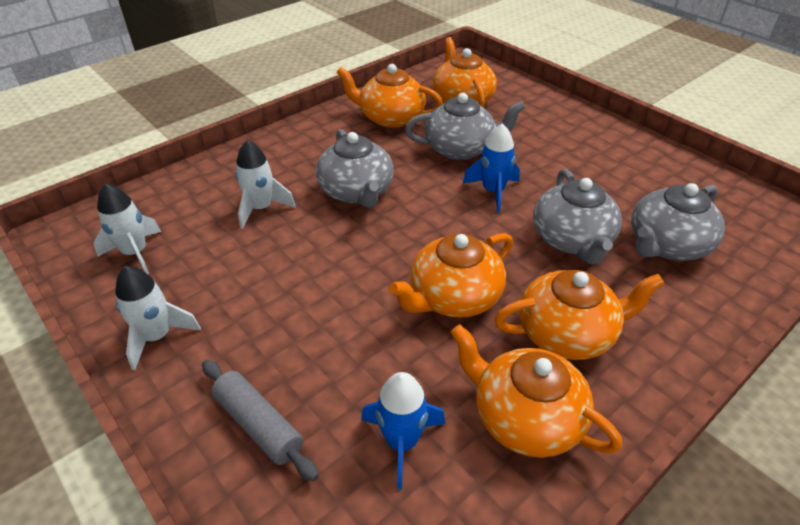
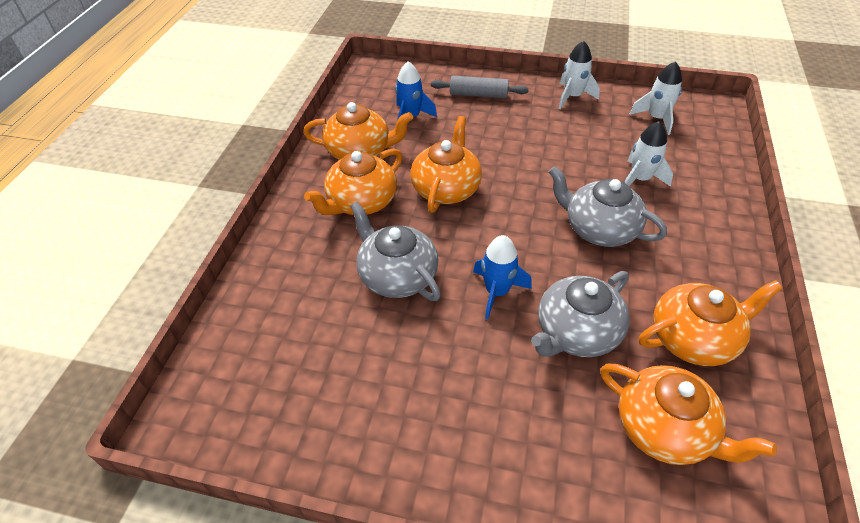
camera: 145 degrees right, 5 degrees up
grey teapot [631,183,725,261] -> none

